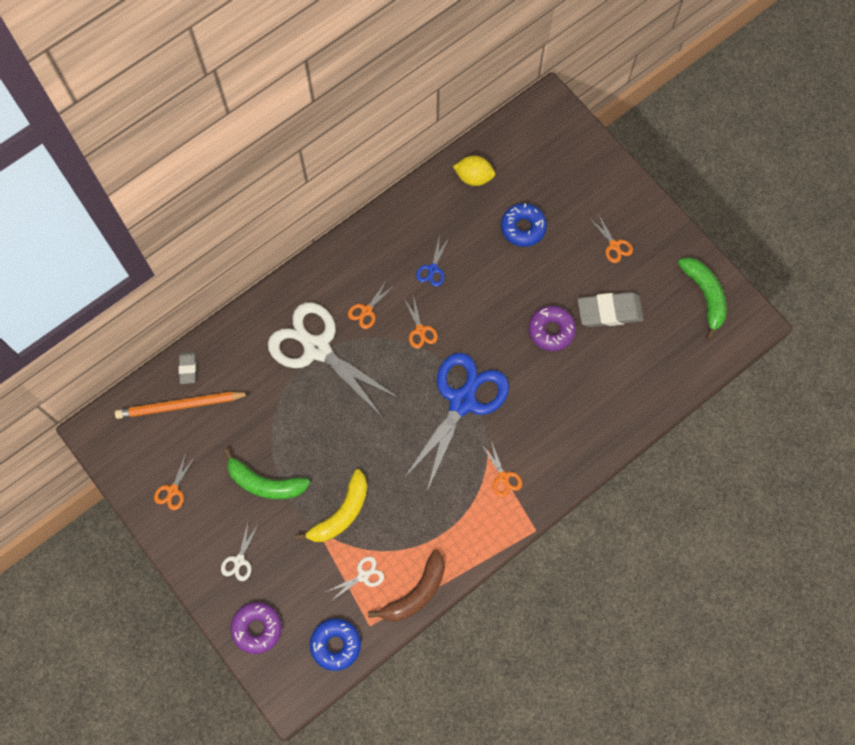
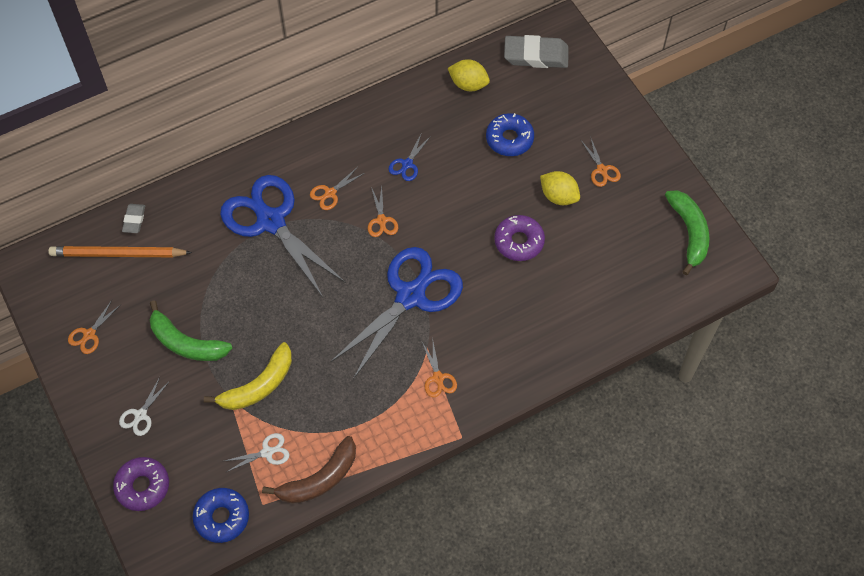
camera: 10 degrees right, 10 degrees down
white scissors [268,302,400,418] -> blue scissors [220,175,346,297]
grey eraser [577,292,644,327] -> grey eraser moved to [504,35,569,68]
none -> yellow lemon [540,171,580,205]

